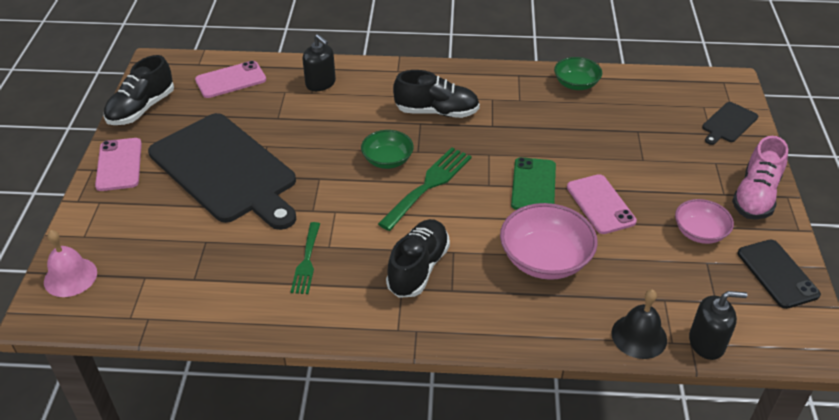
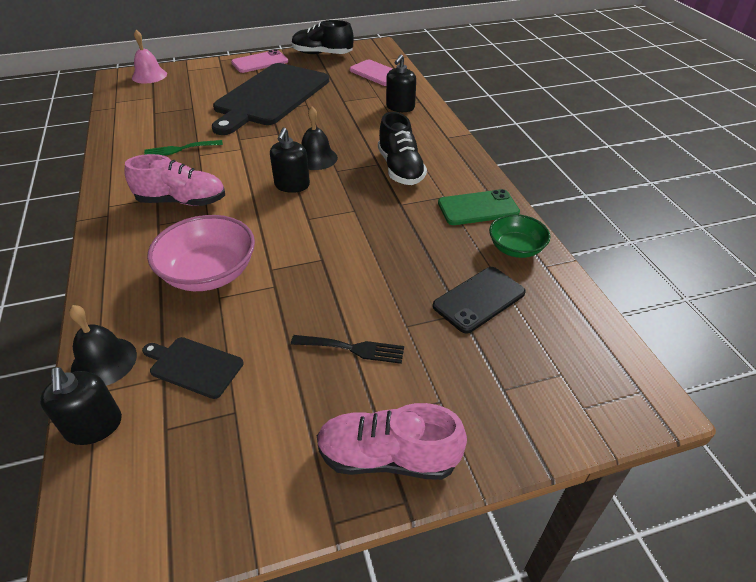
camera: 70 degrees right, 0 degrees up
green bowl [361,130,414,169] -> black bell [301,106,338,170]
green fork [378,147,472,231] -> black soap dispenser [270,128,310,193]
black shoe [386,219,450,298] -> pink shoe [125,154,225,206]
green phone [511,157,556,210] -> green phone moved to [438,189,520,225]
pink phone [567,174,637,234] -> none
pink bowl [675,199,734,244] -> none
black cutting board [702,102,759,145] -> black cutting board moved to [142,337,244,399]
black phone [738,240,821,309] -> black phone moved to [433,267,526,333]
none -> black fork [291,335,404,364]

